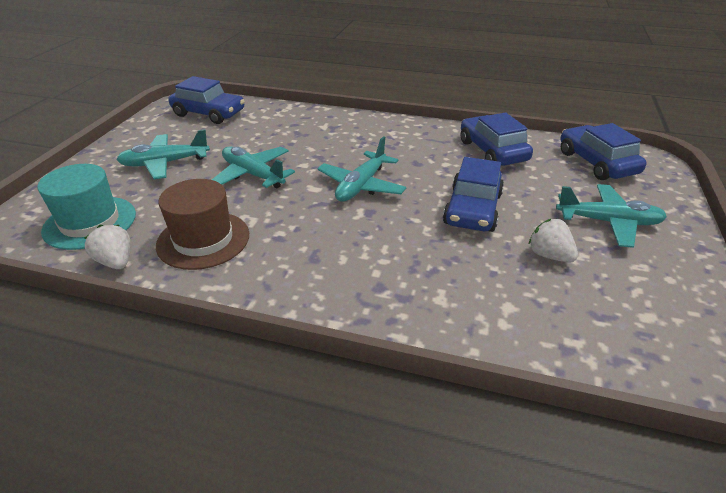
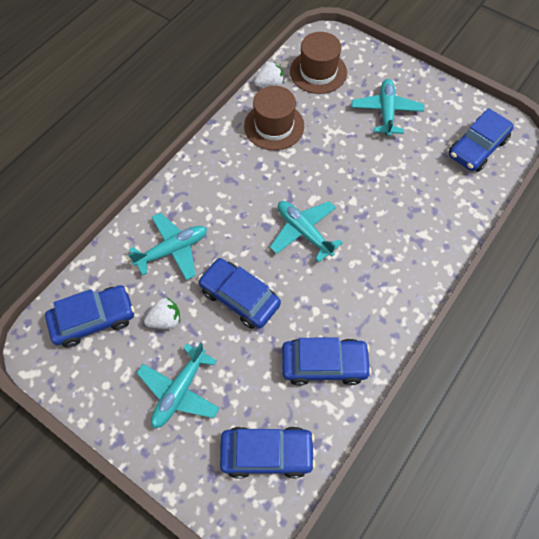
camera: 110 degrees right, 25 degrees up
turquoise hat [37,164,136,250] -> brown hat [290,32,347,94]
turquoise plane [212,147,295,188] -> turquoise plane moved to [128,213,207,280]
none -> blue car [45,285,135,348]

